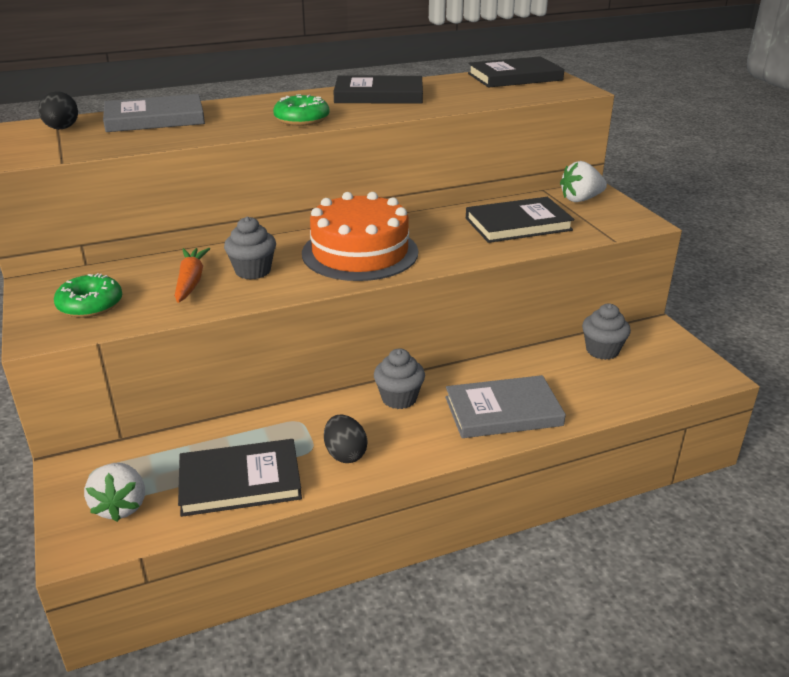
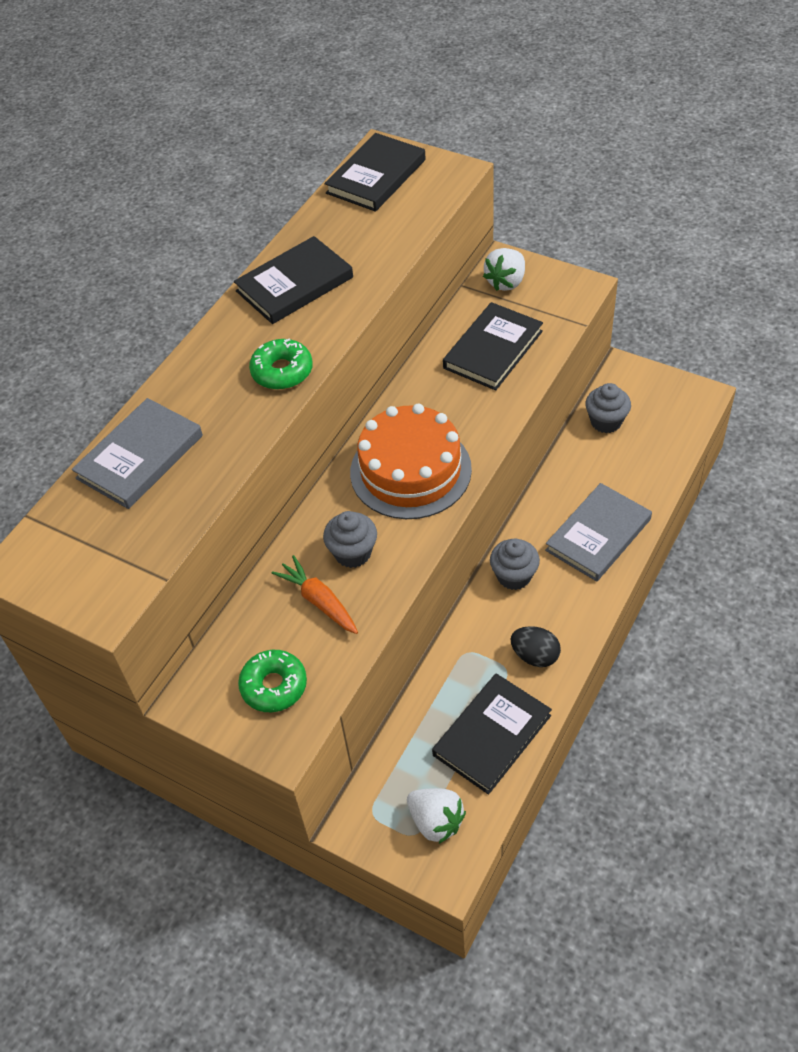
camera: 35 degrees left, 20 degrees up
black egg [38,91,78,129] -> none

